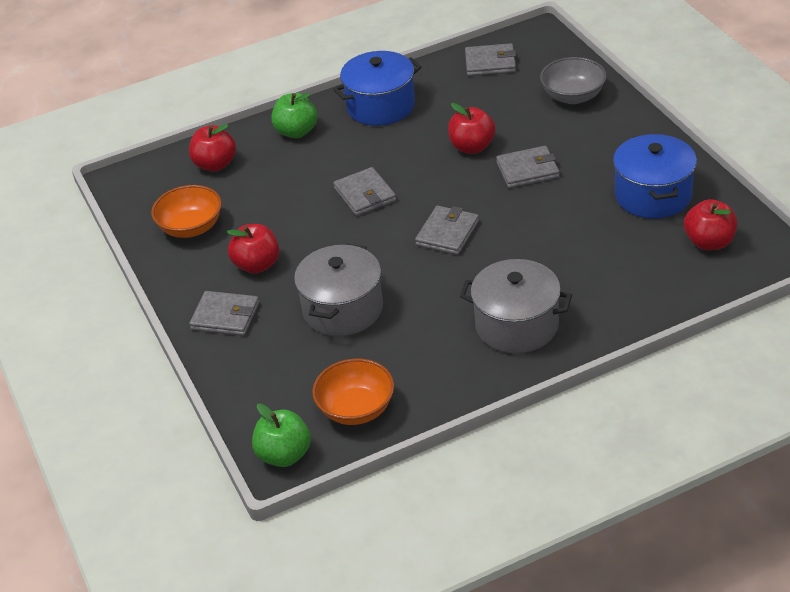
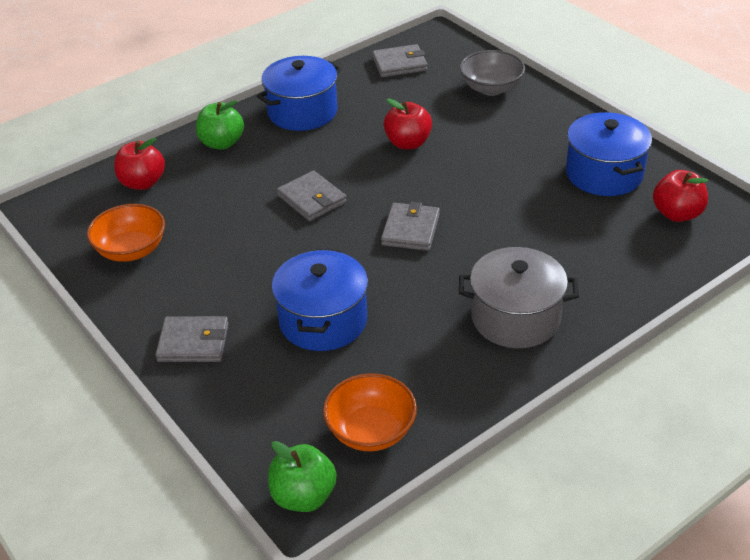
camera: 15 degrees left, 0 degrees up
red apple [227,224,279,274] -> none
grey pot [294,243,383,336] -> blue pot [272,249,368,351]
grey wallet [496,146,559,188] -> none

